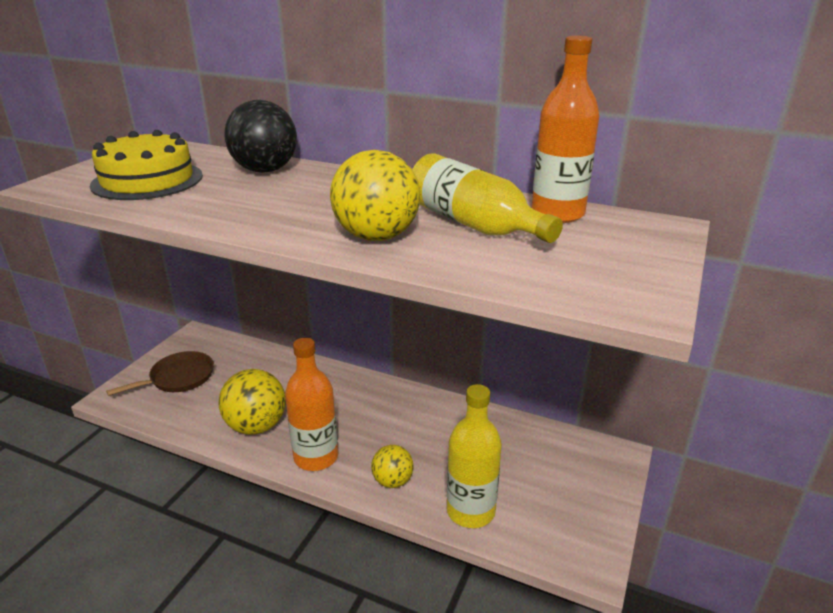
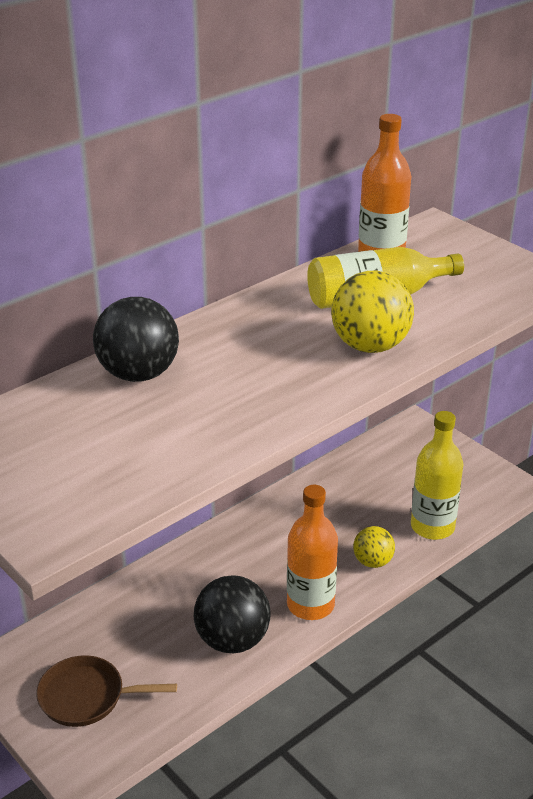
camera: 65 degrees left, 5 degrees up
yellow cake [90,130,203,200] -> none
brown pan [106,351,214,396] -> brown pan turned 75 degrees counterclockwise [36,655,177,727]
yellow ball [218,369,286,435] -> black ball [194,575,270,654]

